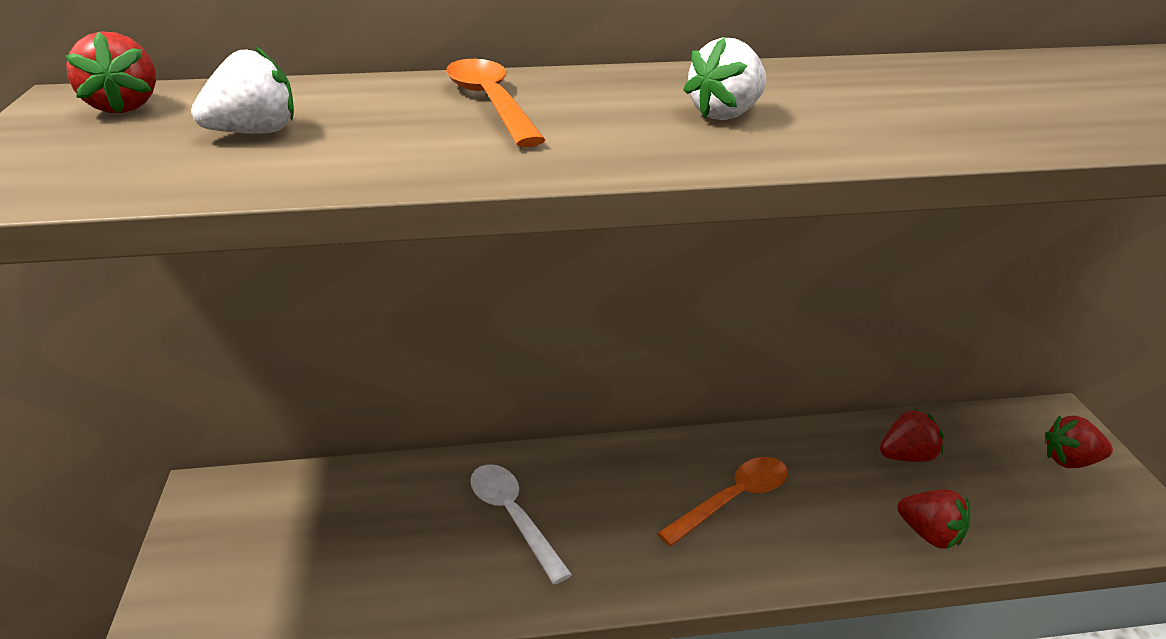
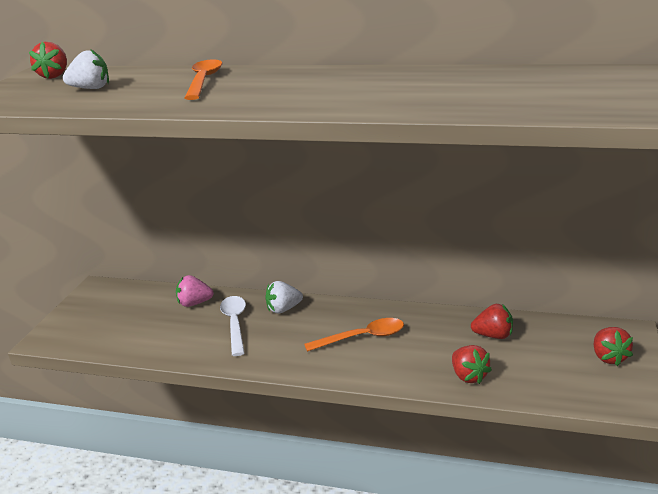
camera: 25 degrees right, 5 degrees down
white strawberry [683,37,766,120] -> white strawberry moved to [265,281,303,313]
red strawberry [1045,415,1113,468] -> red strawberry turned 120 degrees counterclockwise [594,327,633,366]
none -> pink strawberry [176,275,214,307]

